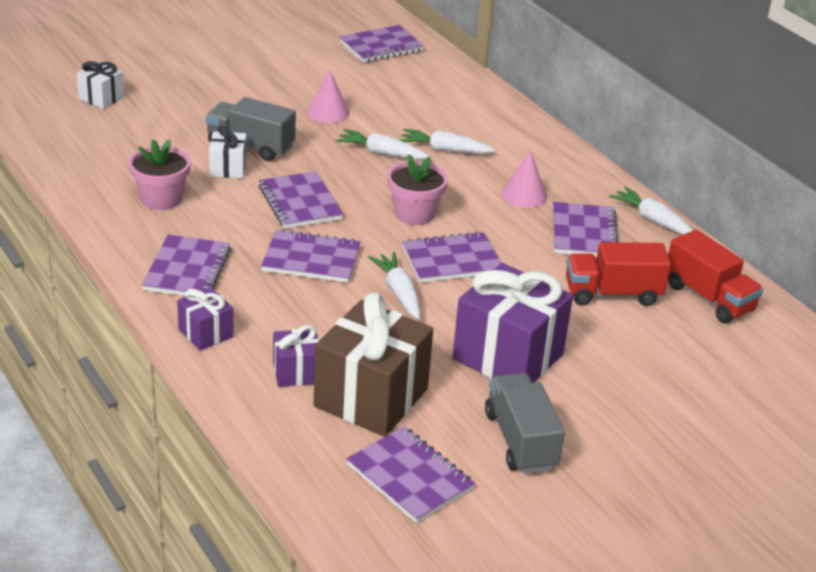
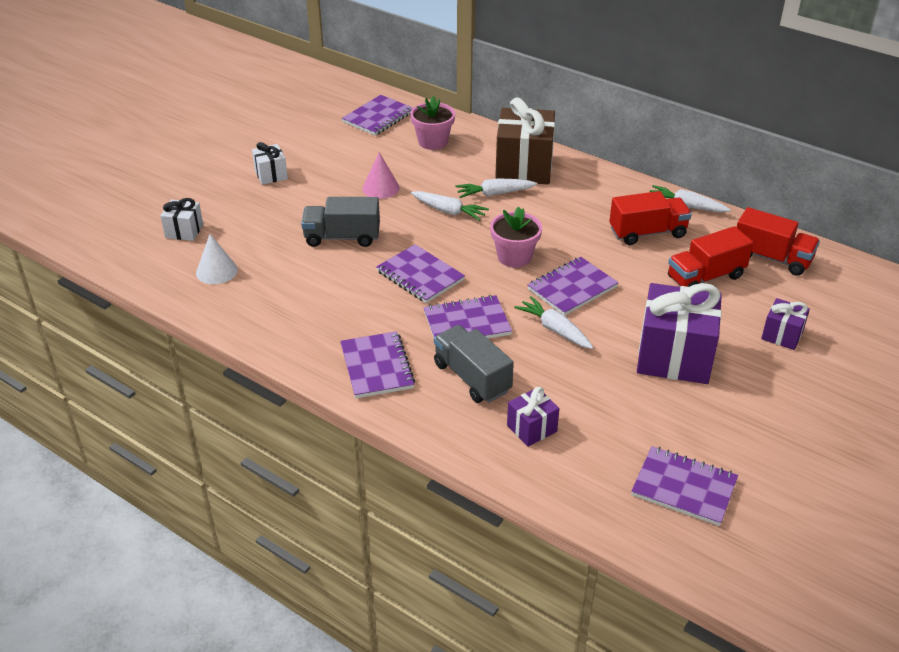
camera: 20 degrees left, 5 degrees up
pink flower pot [129,139,191,210] -> pink flower pot moved to [410,96,455,150]
purple gift [177,287,234,351] -> purple gift moved to [761,298,810,350]
white gift [209,125,247,178] -> white gift moved to [252,142,288,185]
brown gift [313,292,433,437] -> brown gift moved to [495,97,555,184]
white carrot [336,129,429,160] -> white carrot turned 150 degrees counterclockwise [411,191,489,221]
grey truck [485,373,565,474] -> grey truck moved to [434,325,514,403]
pink cone [502,150,547,208] -> none
purple notebook [553,202,619,257] -> red truck [609,191,692,245]
none -> white cone [196,234,238,284]

